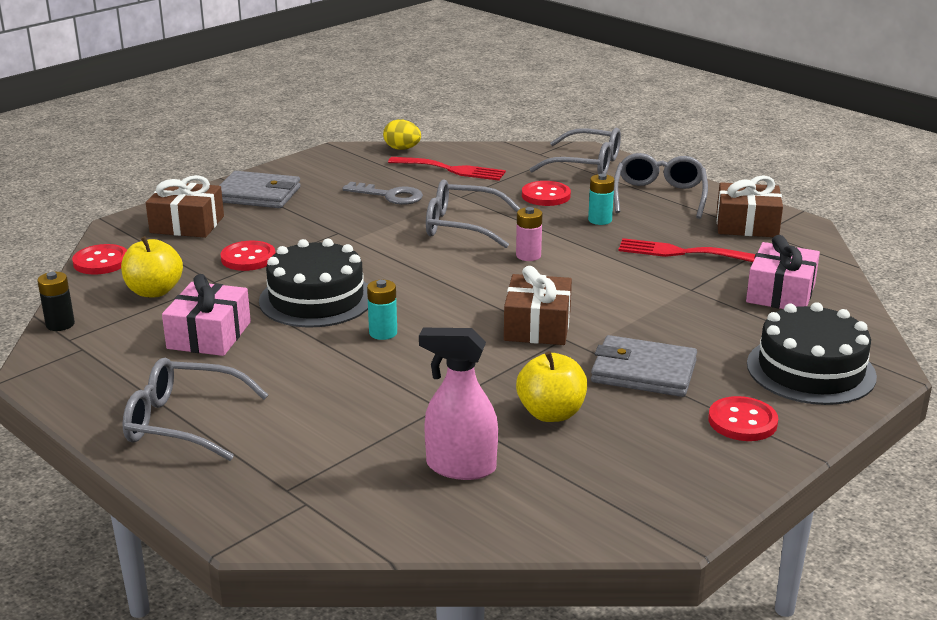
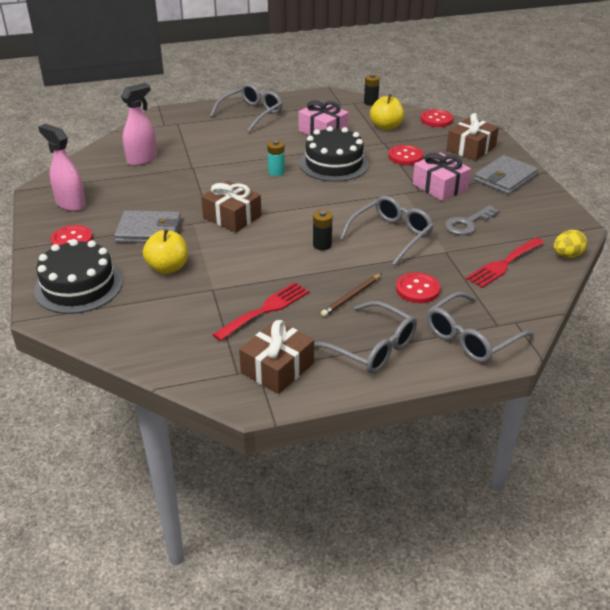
camera: 120 degrees right, 10 degrees up
pink battery [516,207,542,261] -> black battery [313,210,333,250]
yellow apple [516,351,587,422] -> yellow apple moved to [143,229,188,274]
turquoise battery [588,174,615,225] -> brown pencil [321,274,381,317]
grey wallet [591,335,697,397] -> grey wallet turned 45 degrees clockwise [114,211,181,243]
pink gift [746,235,820,309] -> pink gift moved to [413,152,471,201]
none -> pink spray bottle [38,124,86,211]

